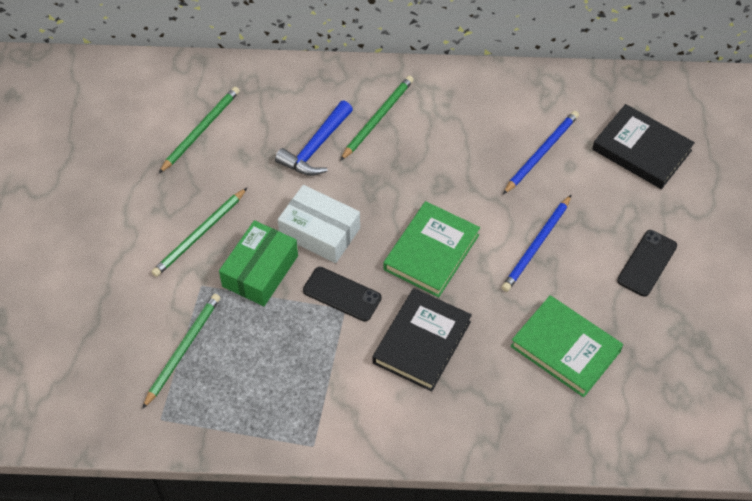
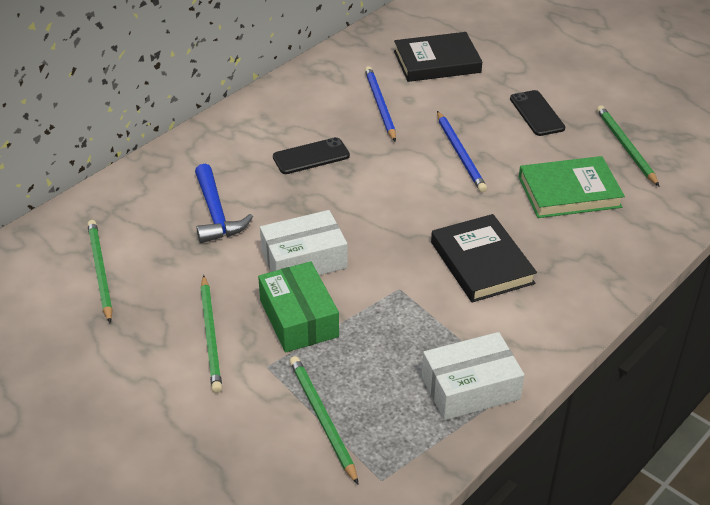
camera: 50 degrees left, 15 degrees down
black phone [303,267,382,322] -> black phone moved to [273,137,350,174]
green pencil [340,75,414,161] -> green pencil moved to [597,105,659,186]
green book [383,201,480,297] -> none
none -> white box [422,332,524,420]

